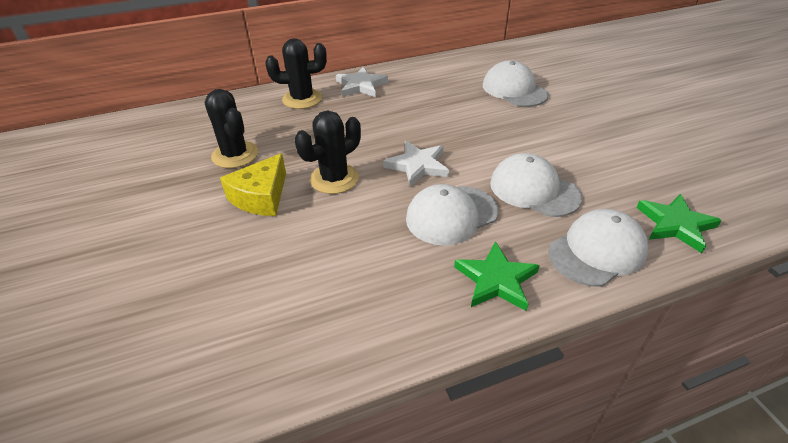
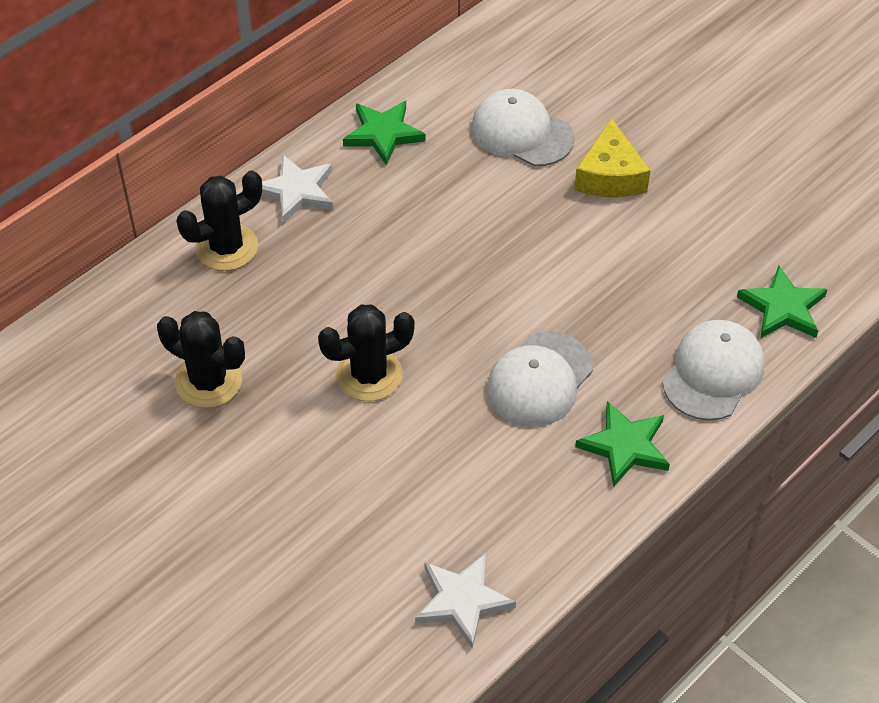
camera: 25 degrees left, 10 degrees up
yellow cheese [220,153,286,216] -> yellow cheese moved to [574,118,651,197]
black cactus [295,110,361,194] -> black cactus turned 45 degrees clockwise [318,305,415,401]
white star [383,141,449,187] -> white star moved to [415,553,516,649]
white cap [490,153,582,217] -> none
none -> green star [343,101,425,165]

